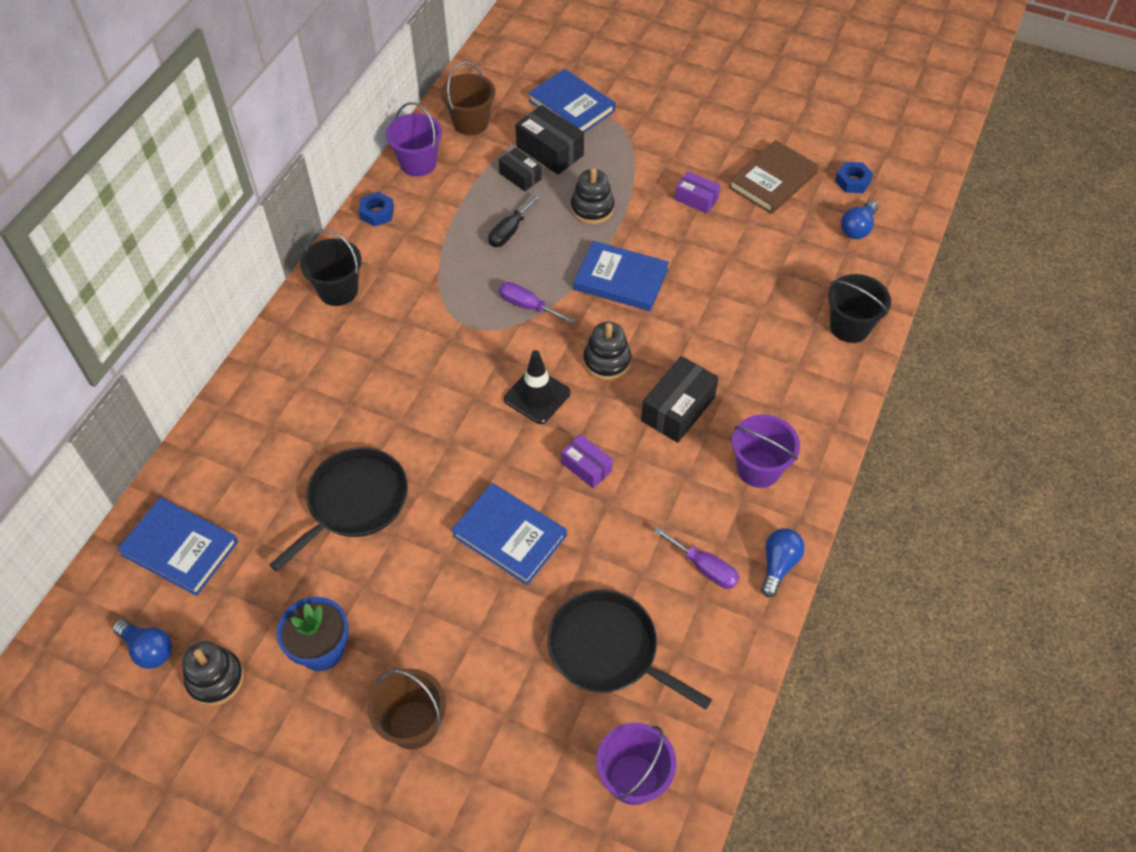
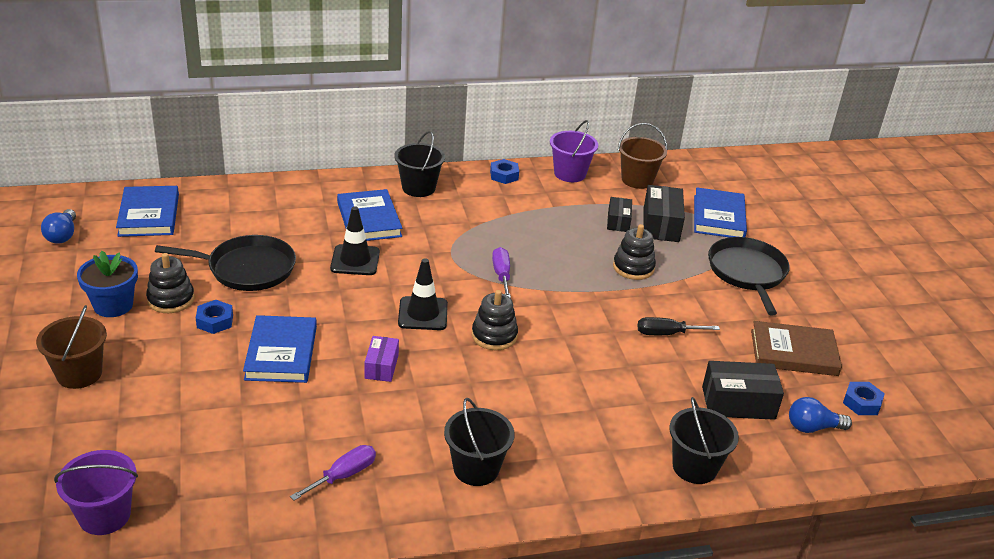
camera: 50 degrees right, 20 degrees down
black stacking toy [182,641,244,706] -> black stacking toy moved to [146,253,195,313]
black screwdriver [488,193,541,247] -> black screwdriver moved to [637,317,720,335]
black pan [548,590,712,710] -> black pan moved to [708,237,790,315]
blue book [574,241,669,311] -> blue book moved to [337,189,402,241]
black box [641,356,719,443] -> black box moved to [702,361,784,420]
purple screwdriver [654,527,739,589] -> purple screwdriver turned 135 degrees counterclockwise [290,445,376,501]
purple box [675,171,720,213] -> none
purple bucket [732,414,800,488] -> black bucket [444,398,515,486]
blue light bulb [761,528,805,597] -> none
none -> blue nut [196,300,233,334]
none -> black traffic cone [330,206,380,275]

